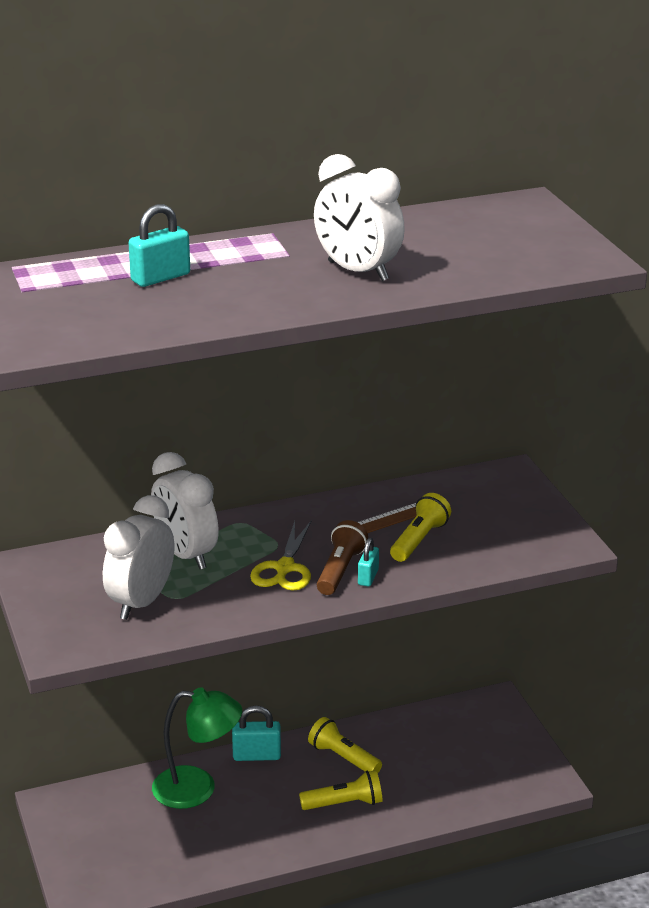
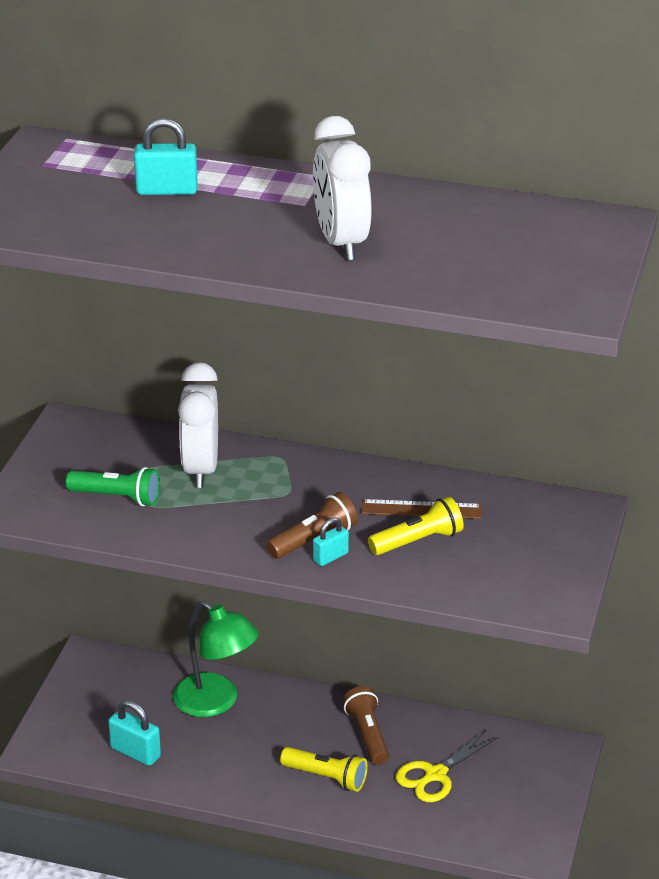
camera: 35 degrees right, 5 degrees up
white clock [103,495,174,620] -> green flashlight [66,467,160,506]
turquoise padlock [232,706,281,761] -> turquoise padlock moved to [108,700,161,766]
yellow scissors [250,521,311,591] -> yellow scissors moved to [396,729,499,802]
yellow flashlight [308,717,382,773] -> brown flashlight [343,686,389,765]

